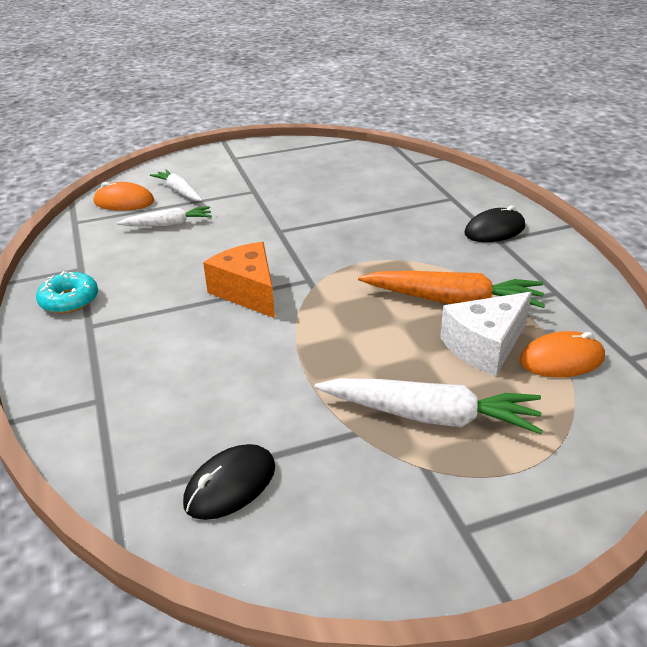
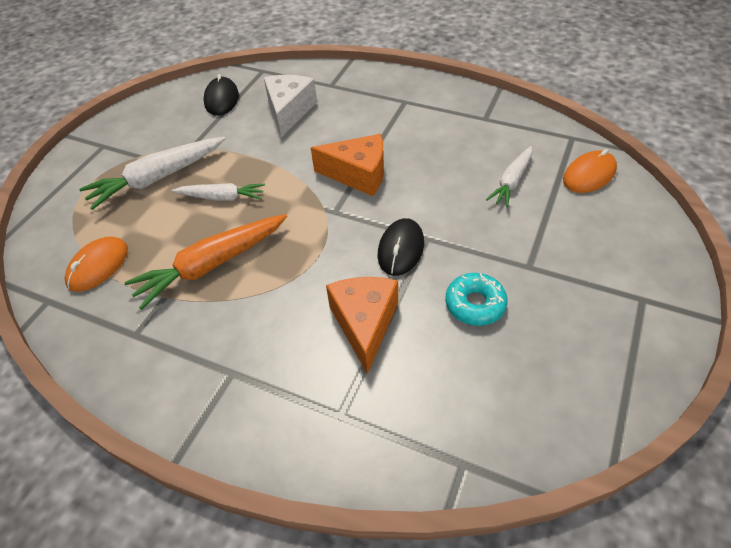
camera: 135 degrees right, 15 degrees up
turquoise donut [36,271,98,314] -> turquoise donut moved to [445,273,508,326]
white carrot [150,169,203,201] -> white carrot moved to [172,183,265,201]
white cheese [440,292,532,376] -> white cheese moved to [264,75,317,137]
black mouse [465,206,525,242] -> black mouse moved to [378,218,424,276]
none -> orange cheese [326,277,398,375]

